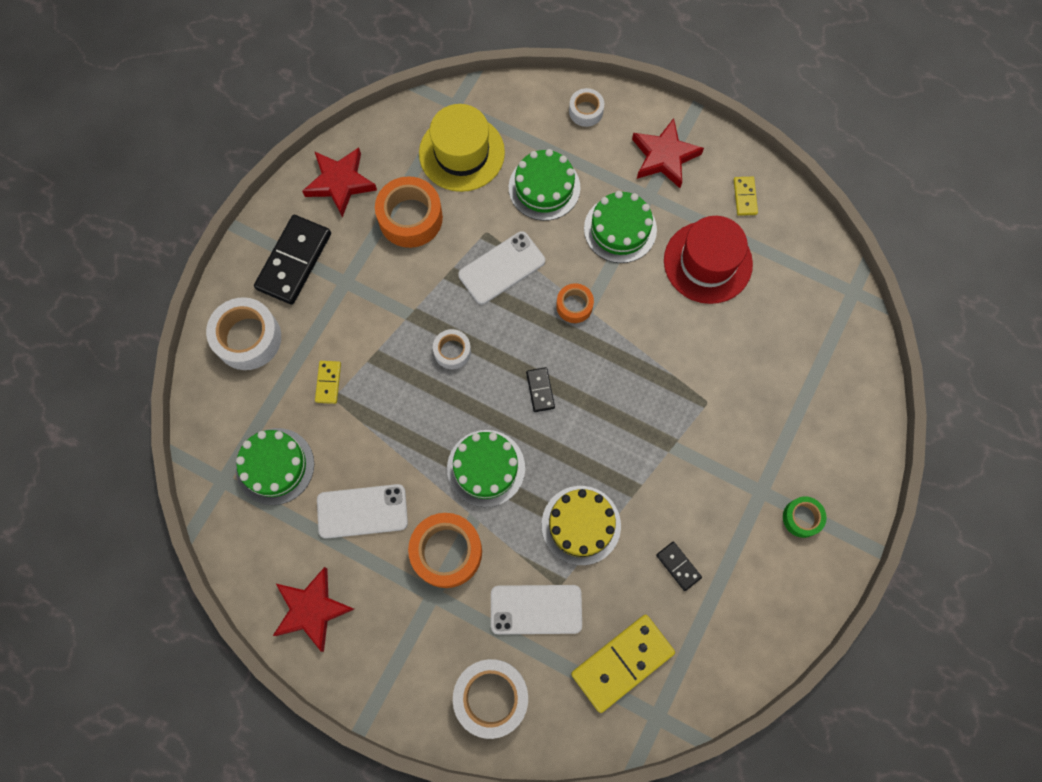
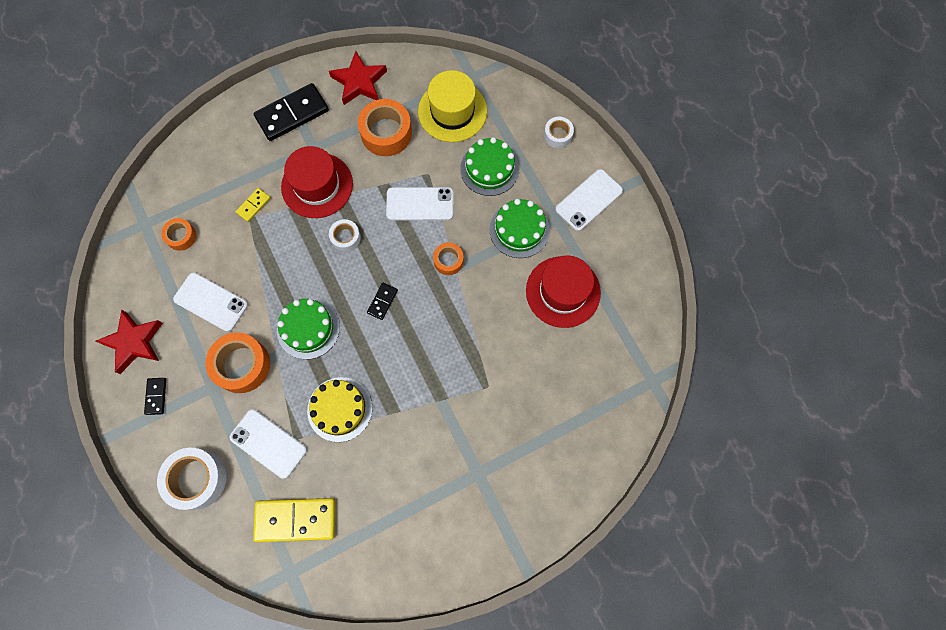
camera: 35 degrees right, 0 degrees up
white tape [206,297,281,370] -> none
green cake [236,428,314,505] -> orange tape [161,218,196,251]
red star [632,118,704,188] -> white phone [555,169,623,231]
black domino [656,542,702,591] -> black domino moved to [144,378,166,415]
yellow domino [734,177,758,216] -> none
green tape [783,497,827,538] -> none
none -> red hat [281,146,353,218]

